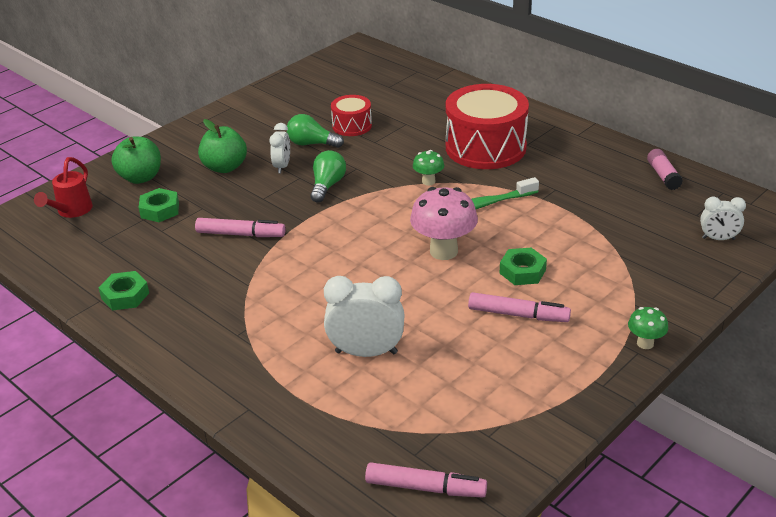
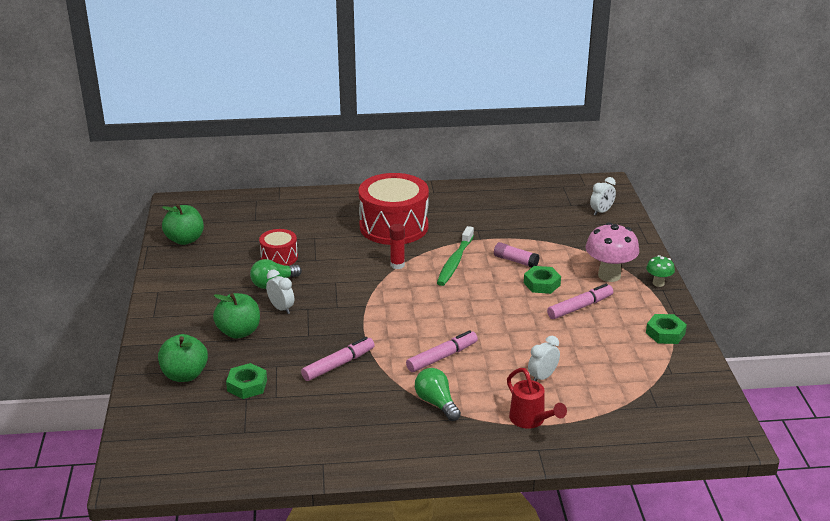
camera: 50 degrees left, 5 degrees down
red watering can [34,157,93,218] -> red watering can moved to [507,368,567,429]
green nut [99,271,149,310] -> green nut moved to [646,314,687,344]
green light bulb [310,150,346,203] -> green light bulb moved to [415,368,461,421]
white clock [324,276,405,357] -> white clock [528,336,560,382], size x0.59
pink marker [365,462,487,498] -> pink marker moved to [406,330,478,372]
pink mushroom [410,187,478,260] -> pink mushroom moved to [586,222,639,282]
green mushroom [413,150,444,185] -> red glue stick [390,224,405,269]
pink glue stick [647,149,683,190] -> pink glue stick moved to [494,242,540,268]
none -> green apple [162,204,204,245]

